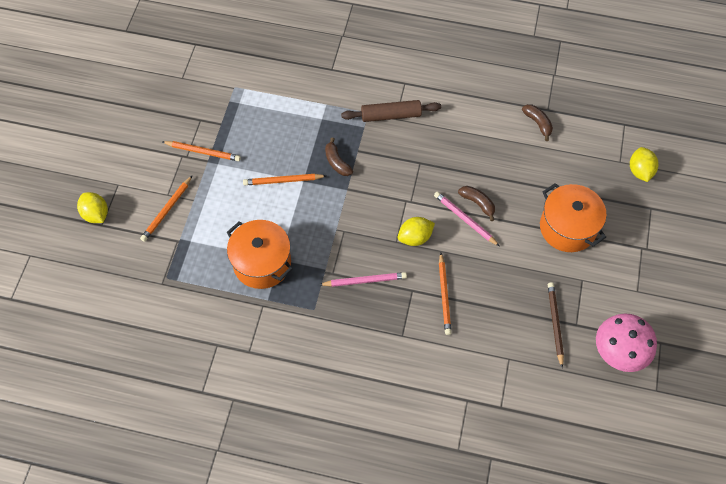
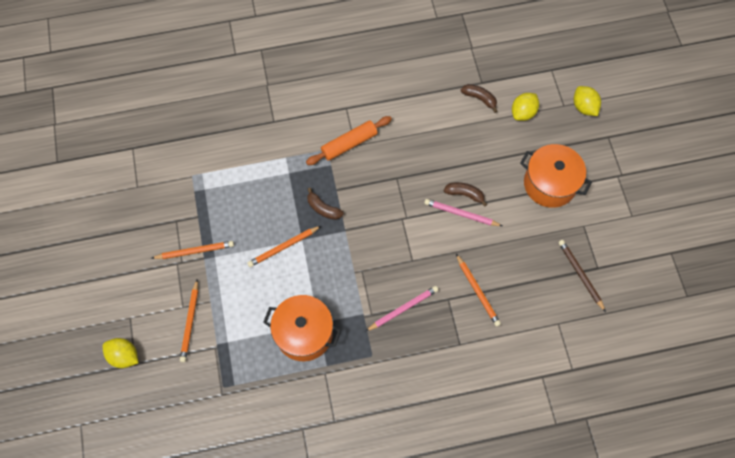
camera: 25 degrees left, 5 degrees up
brown rolling pin [341,100,441,122] -> orange rolling pin [306,116,392,165]
yellow lemon [398,217,435,246] -> yellow lemon moved to [512,93,539,121]
pink mushroom [596,314,657,372] -> none

